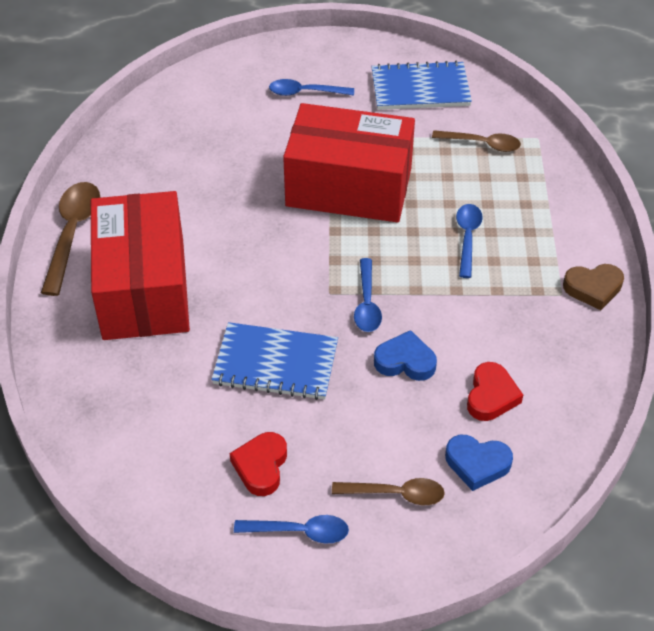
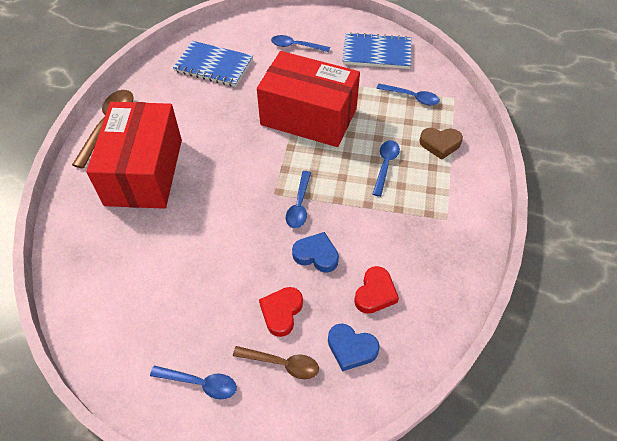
camera: 10 degrees right, 5 degrees up
blue notebook [211,322,338,400] -> blue notebook moved to [173,41,253,87]
red heart [229,432,287,496] -> red heart moved to [259,287,303,337]
brown spoon [432,130,521,152] -> blue spoon [376,84,440,105]
brown heart [563,264,624,310] -> brown heart moved to [419,128,463,160]

